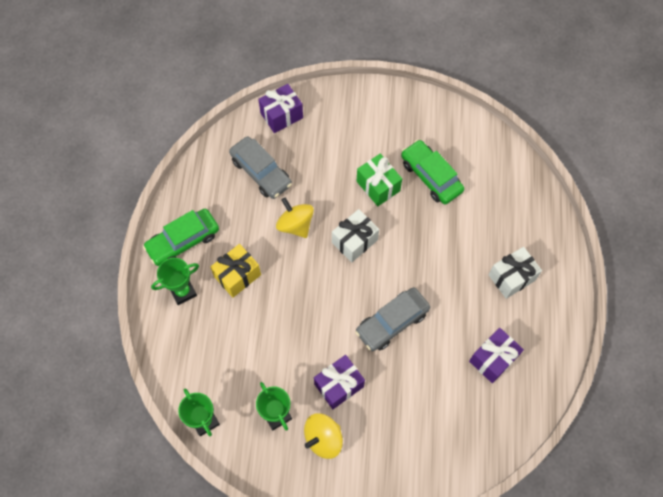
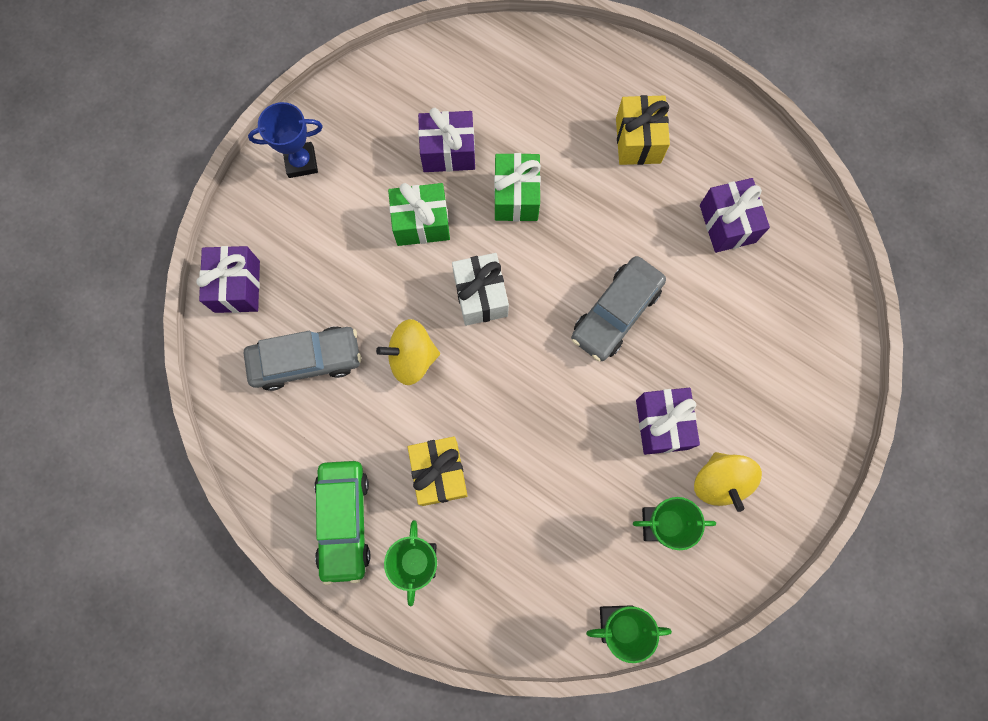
camera: 60 degrees left, 10 degrees up
grey car [355,287,430,351] -> grey car turned 45 degrees clockwise [571,256,666,361]
green car [401,140,464,204] -> purple gift [418,108,475,172]
white gift [489,247,542,299] -> yellow gift [616,95,670,165]
none -> blue trophy [248,102,323,178]
none -> green gift [494,153,541,222]

